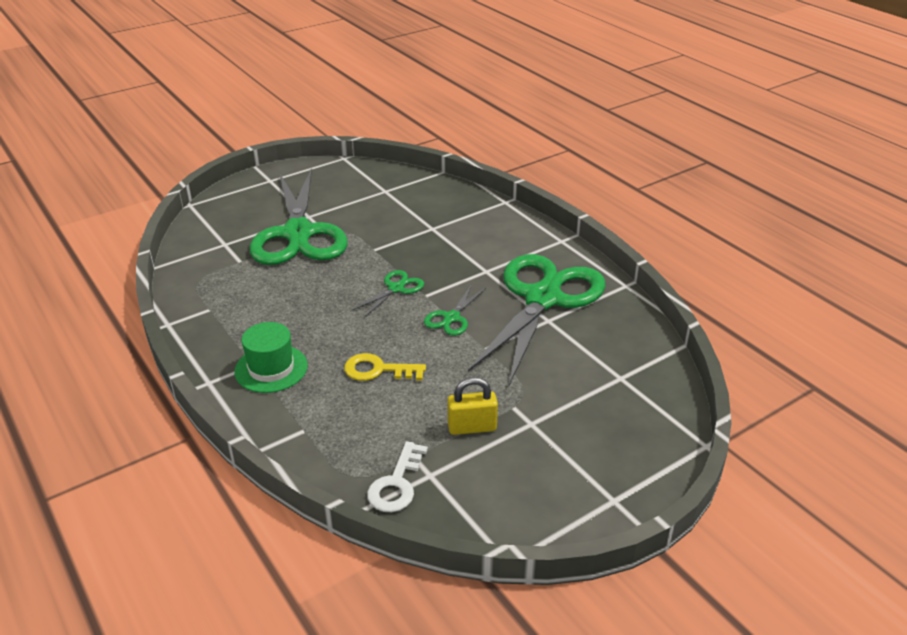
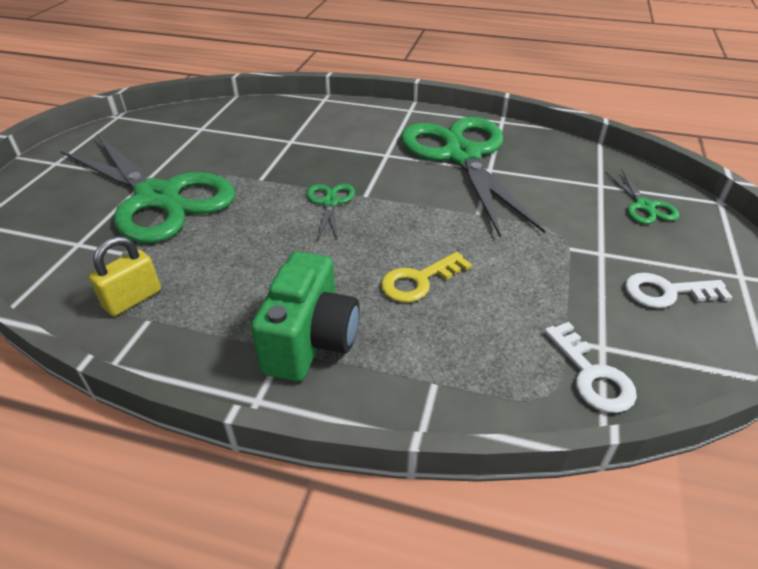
camera: 40 degrees left, 5 degrees up
green hat [234,322,308,393] -> green camera [251,251,360,382]
green scissors [424,285,486,336] -> green scissors moved to [605,169,680,224]
yellow padlock [447,377,498,435] -> yellow padlock moved to [89,236,161,316]
none -> white key [625,273,733,308]

